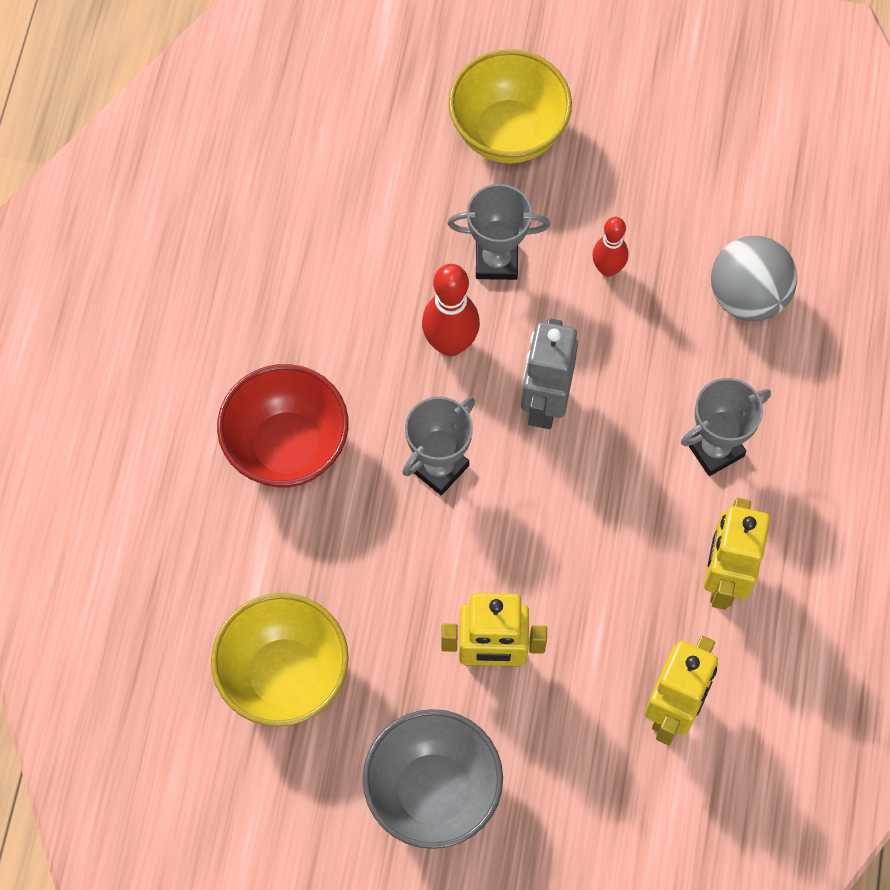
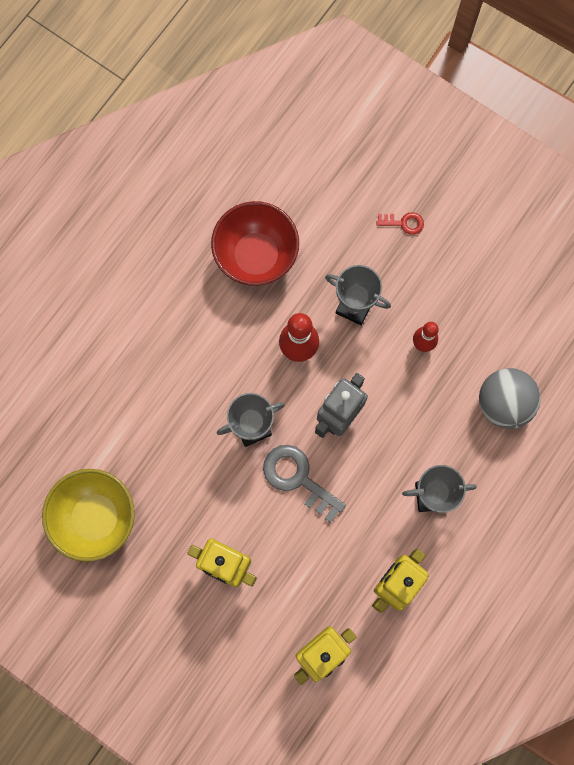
camera: 25 degrees right, 10 degrees up
red bowl [217,364,348,488] -> red bowl moved to [211,201,299,286]
grey bowl [363,709,503,849] -> none
yellow bowl [449,49,572,163] -> red key [377,212,424,235]
none -> grey key [263,445,346,523]

